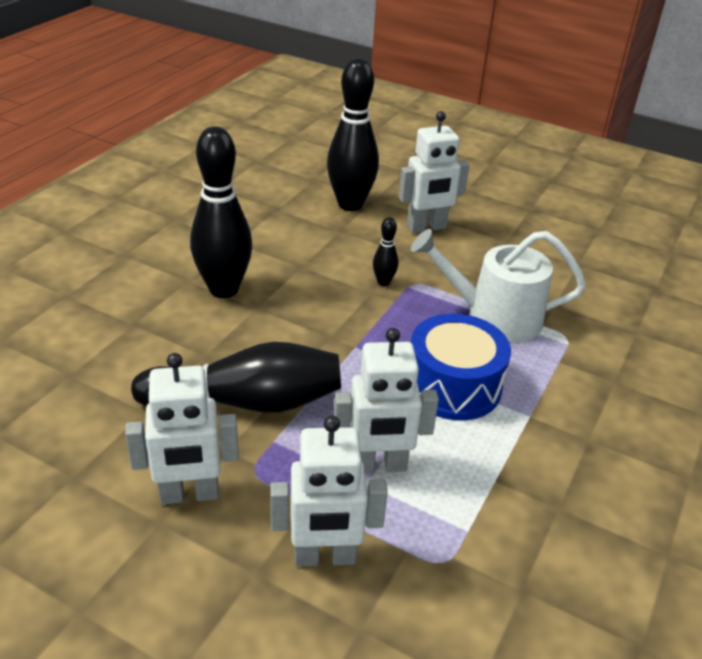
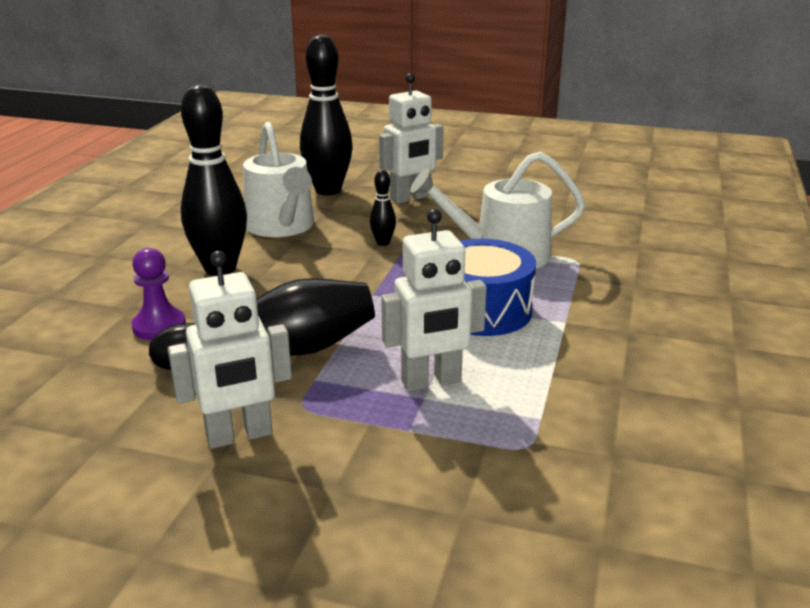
camera: 10 degrees left, 10 degrees down
white robot [270,416,388,567] -> none
none -> purple pawn [131,248,186,340]
none -> white watering can [243,122,314,237]

